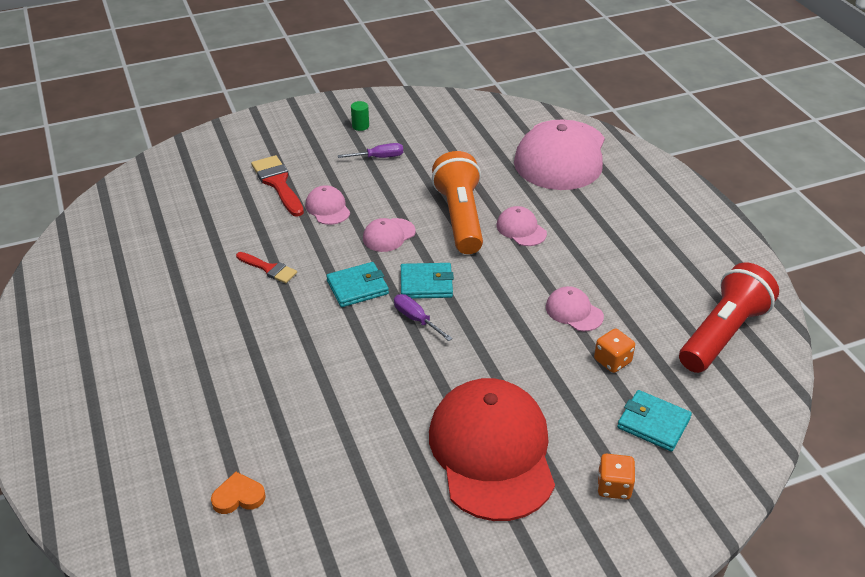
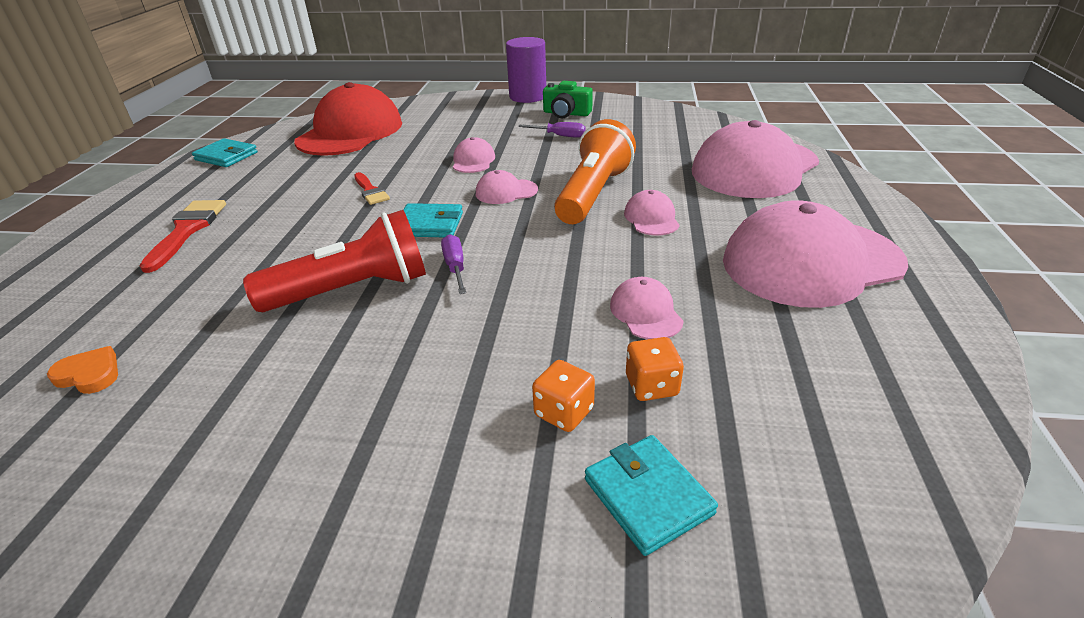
camera: 30 degrees right, 5 degrees down
red brush [251,155,304,217] -> red brush moved to [140,200,226,273]
green cylinder [351,101,369,131] -> green camera [543,81,593,118]
turquoise wallet [401,263,454,299] -> turquoise wallet moved to [192,138,258,167]
red cap [429,378,555,521] -> red cap moved to [294,82,402,156]
orange dice [597,454,635,500] -> orange dice moved to [532,360,595,432]
red flashlight [679,263,779,373] -> red flashlight moved to [243,210,426,312]
none -> purple cylinder [506,37,546,103]
none -> pink cap [723,200,908,308]

